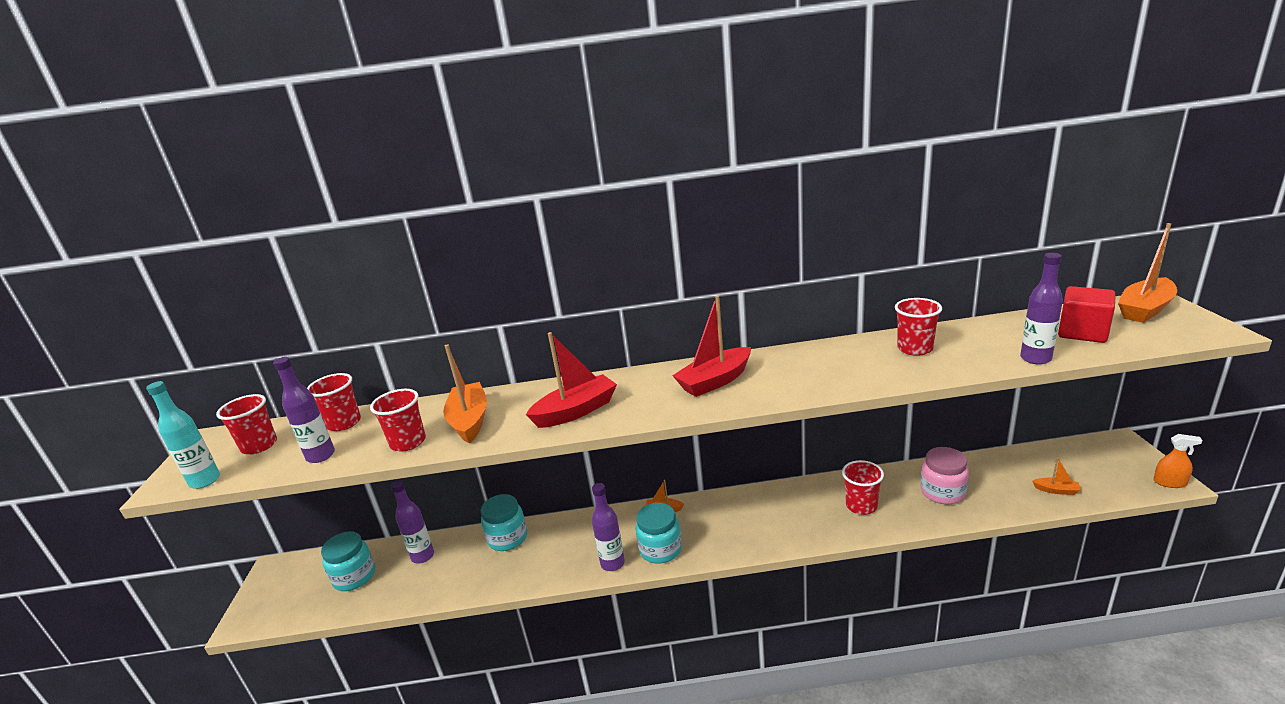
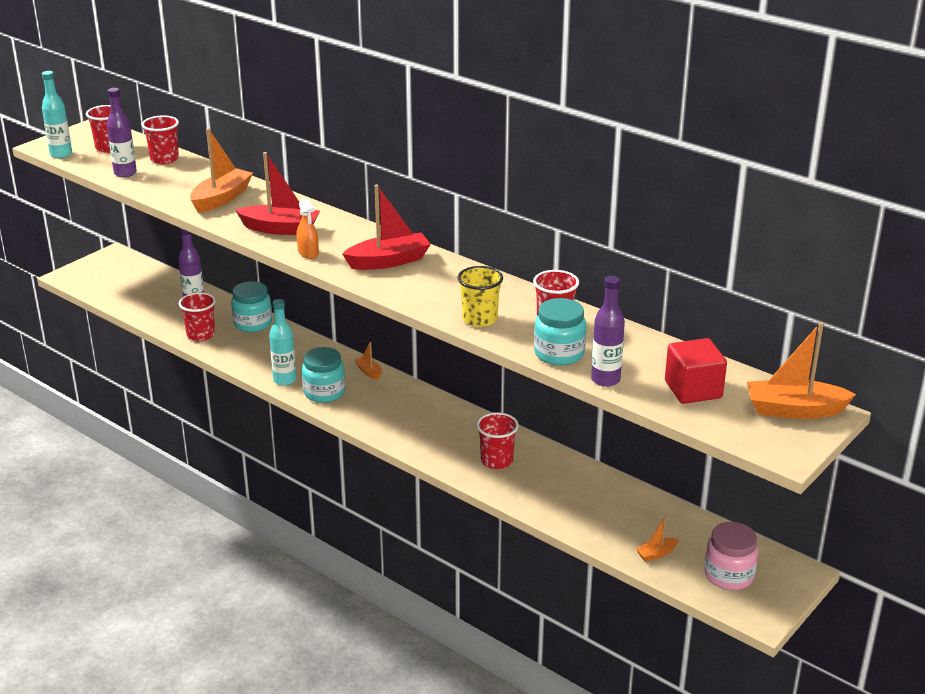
camera: 40 degrees right, 5 degrees up
turquoise jar [321,531,375,591] -> turquoise jar moved to [534,298,586,366]
red cup [370,389,426,452] -> red cup moved to [179,292,216,341]
purple bottle [592,483,625,571] -> turquoise bottle [269,299,296,386]
red boat [672,295,751,397] -> red boat turned 150 degrees clockwise [342,184,431,270]
pink jar [920,447,969,504] -> pink jar moved to [704,522,759,590]
orange boat [1033,457,1081,495] -> orange boat turned 90 degrees clockwise [636,516,679,562]
orange spray bottle [1154,434,1203,488] -> orange spray bottle moved to [297,198,319,259]
none -> yellow cup [457,266,503,327]

